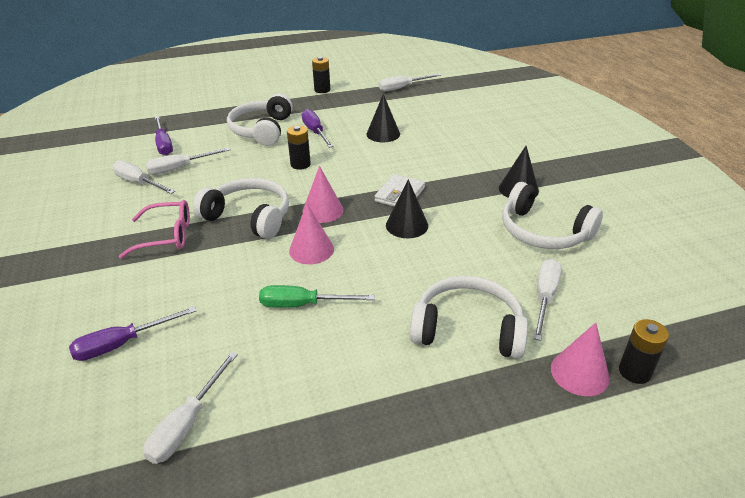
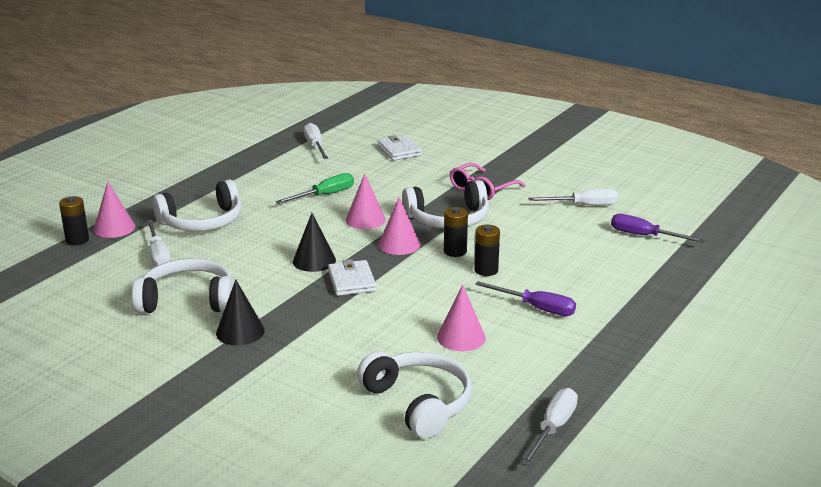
camera: 140 degrees right, 10 degrees down
purple screwdriver [69,306,197,361] -> white wallet [378,135,422,160]
white screwdriver [145,147,231,175] -> none
white headphones [227,93,293,146] -> white headphones moved to [357,351,472,439]
black battery [312,57,330,93] -> black battery moved to [444,207,468,257]
black cone [366,94,400,142] -> pink cone [437,285,486,351]

